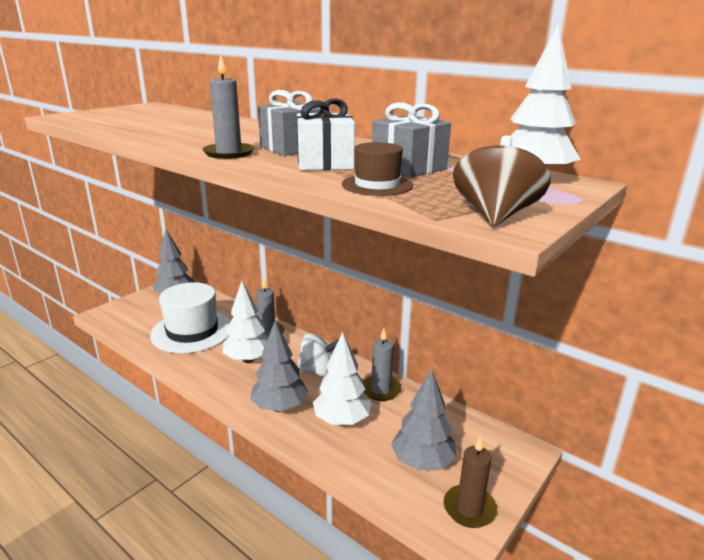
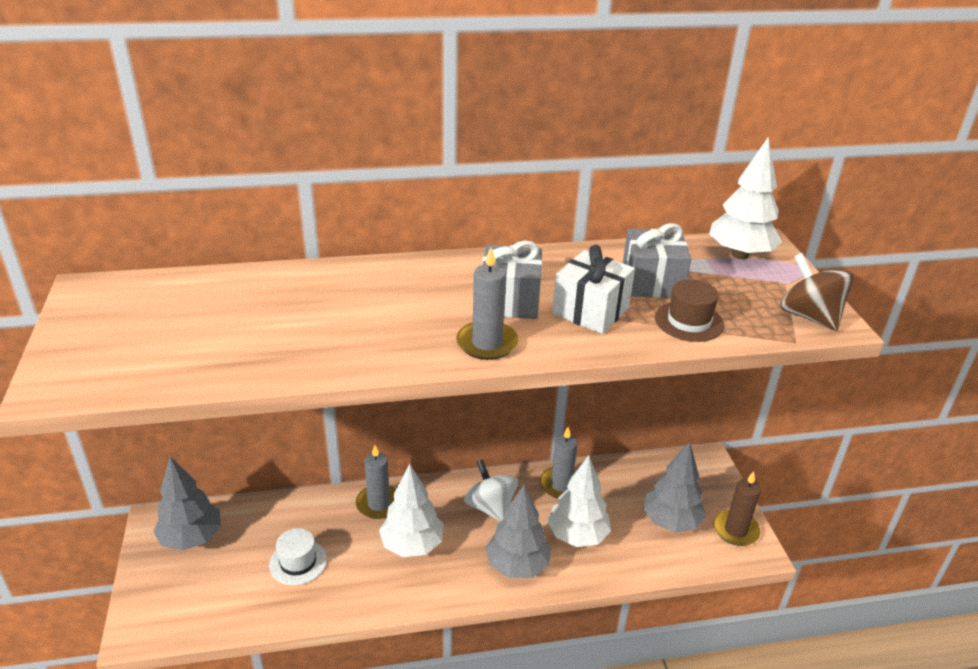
camera: 50 degrees left, 10 degrees up
white hat [150,282,231,354] -> white hat [269,528,327,586], size x0.49
white spinning top [297,333,339,377] -> white spinning top turned 75 degrees counterclockwise [464,459,518,522]

